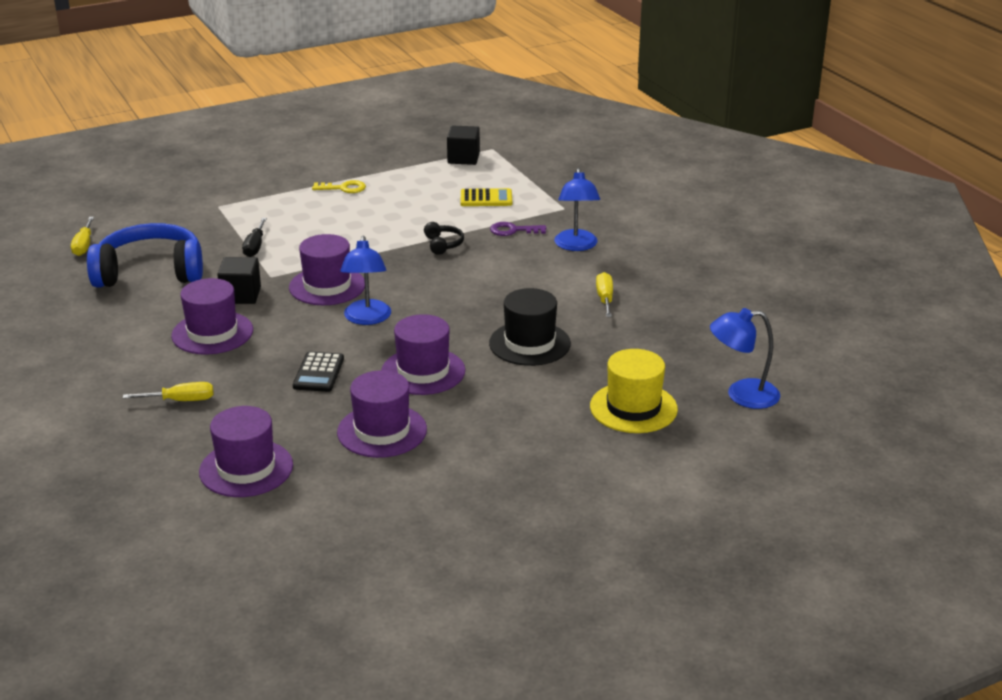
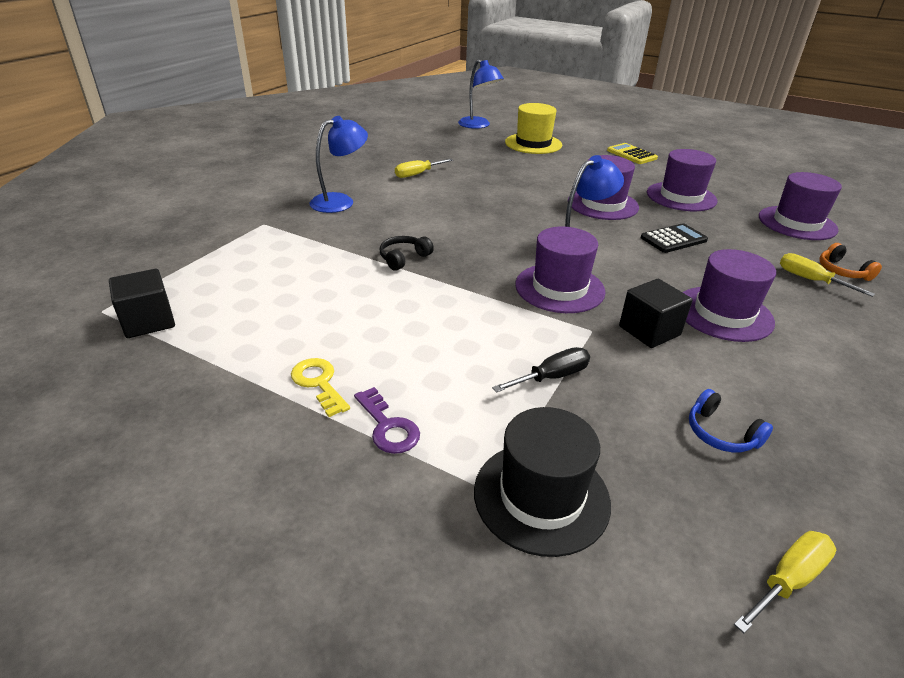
camera: 125 degrees left, 5 degrees up
blue headphones [87,223,203,288] -> blue headphones [689,389,773,452], size x0.41
yellow calculator [461,188,512,206] -> yellow calculator moved to [607,143,658,164]
black hat [489,288,571,366] -> black hat moved to [474,407,611,557]
purple key [490,222,547,236] -> purple key moved to [354,387,420,454]
none -> orange headphones [819,243,882,281]

